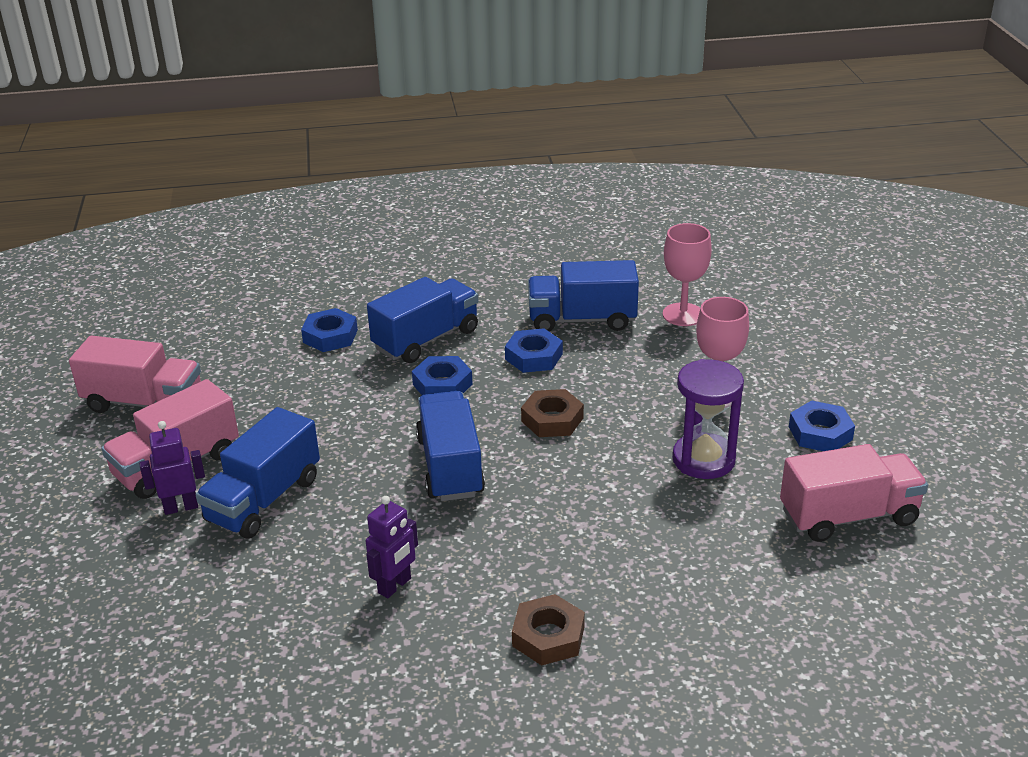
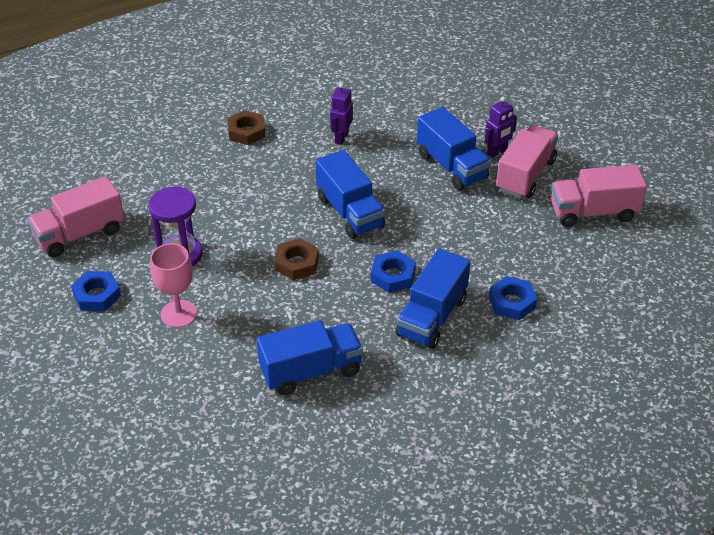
camera: 160 degrees right, 10 degrees up
blue truck [196,407,320,539] -> blue truck turned 135 degrees clockwise [417,107,491,190]
blue nut [505,328,563,373] -> none
pink goblet [663,223,712,326] -> none

